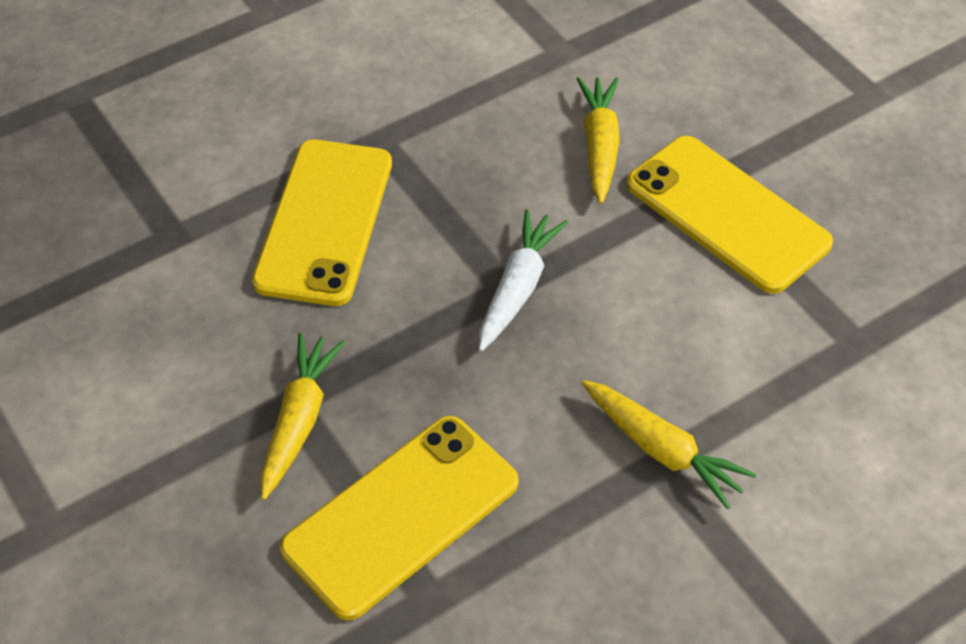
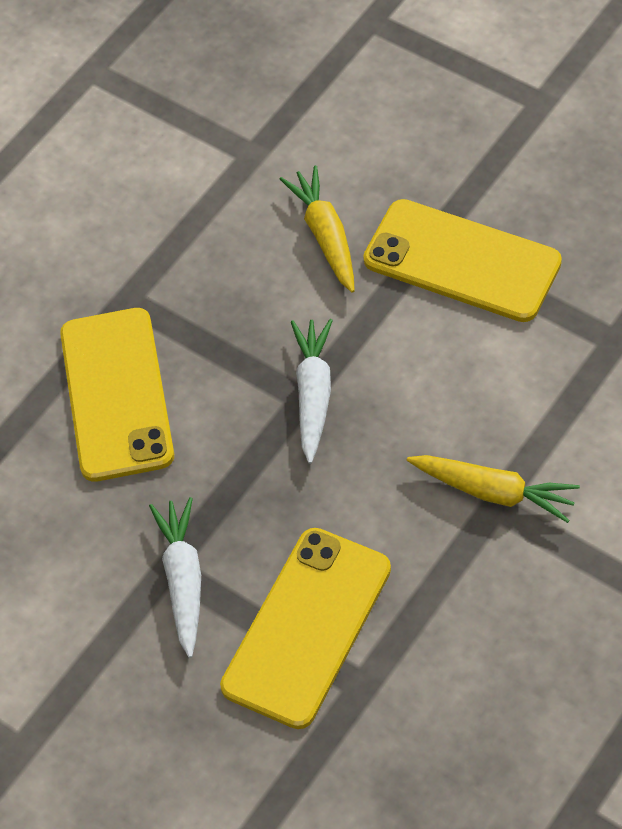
camera: 15 degrees left, 5 degrees up
yellow carrot [260,333,345,500] -> white carrot [149,497,201,658]

